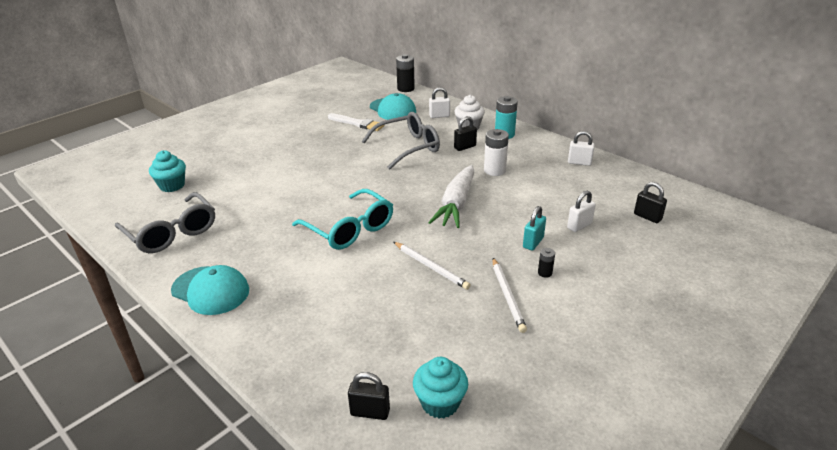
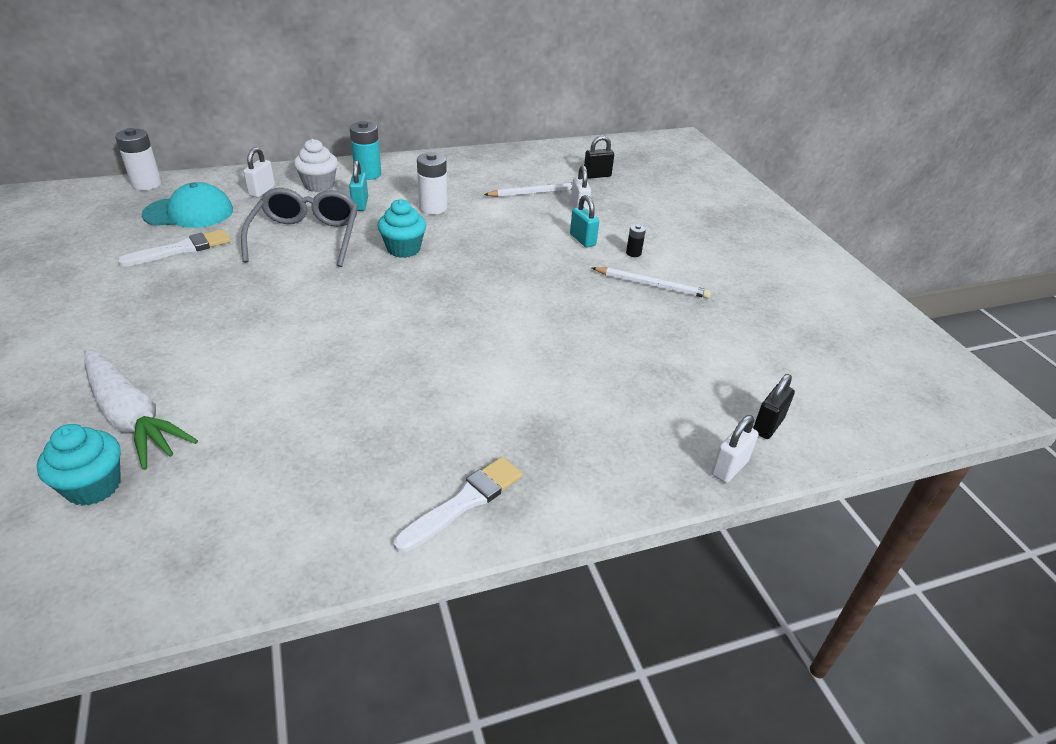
camera: 65 degrees left, 5 degrees up
grey glasses [115,192,215,253] -> none
turquoise cap [171,265,249,315] -> white brush [394,457,522,553]
turquoise glasses [292,189,393,250] -> none
white pencil [394,242,471,290] -> white pencil moved to [484,182,573,197]
black battery [396,54,415,92] -> white battery [115,128,162,190]
turquoise cupcake [413,357,468,419] -> turquoise cupcake moved to [378,199,426,258]
white carrot [428,165,474,228] -> white carrot moved to [84,349,198,470]
black padlock [454,116,477,151] -> turquoise padlock [349,160,368,211]
white padlock [568,131,595,166] -> white padlock moved to [711,415,759,483]

